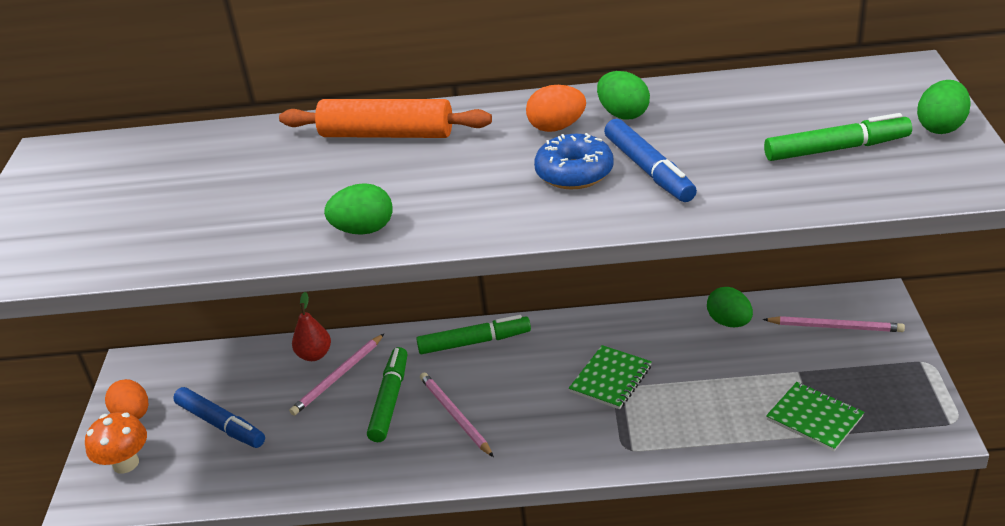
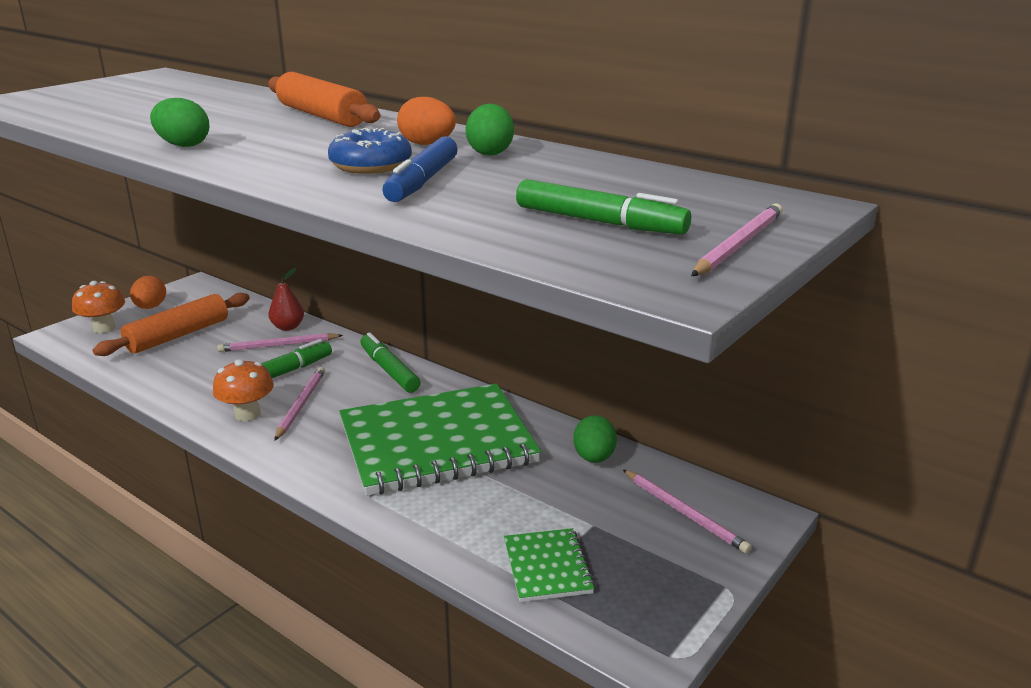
camera: 35 degrees right, 10 degrees down
blue marker [173,387,265,448] -> orange rolling pin [93,293,250,356]
green marker [416,315,531,354] -> green marker turned 150 degrees counterclockwise [360,332,421,393]
green notebook [569,345,652,409] -> green notebook [339,384,541,496], size x2.29
green egg [917,80,971,134] -> pink pencil [691,203,783,276]
none -> orange mushroom [213,359,274,421]

